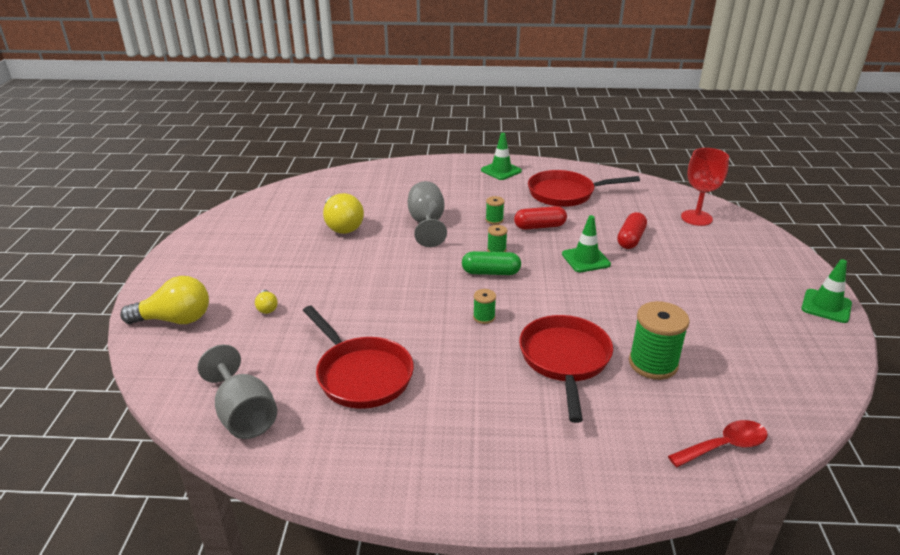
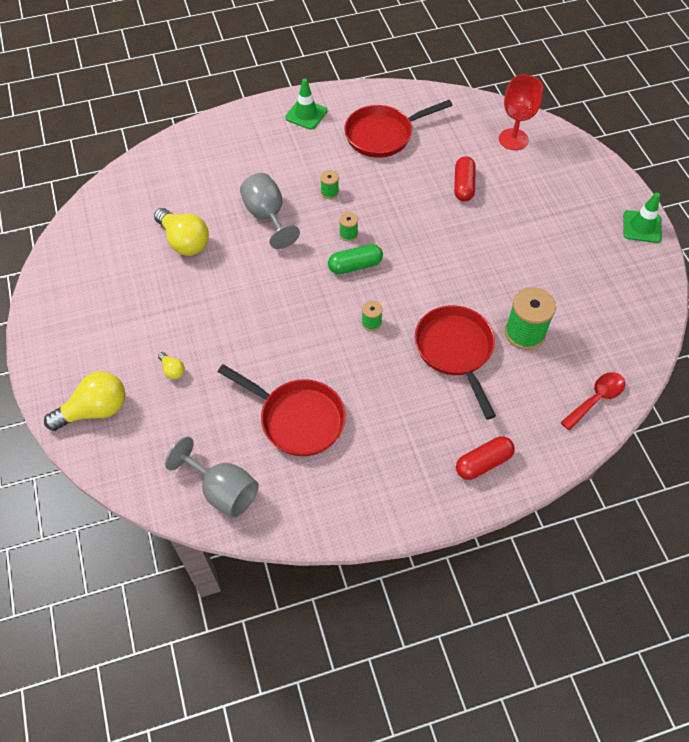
camera: 20 degrees left, 25 degrees up
red capsule [514,206,567,230] -> red capsule moved to [456,436,515,480]
green traffic cone [562,215,611,272] -> none

